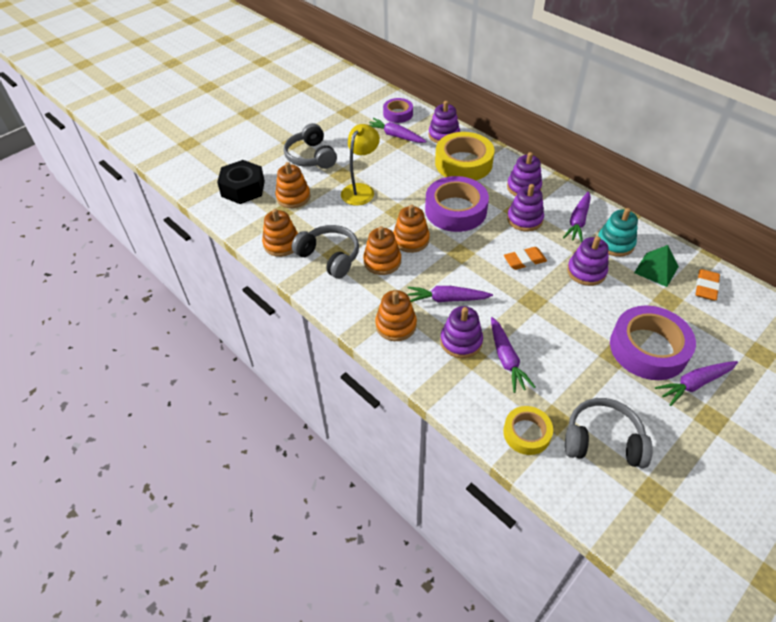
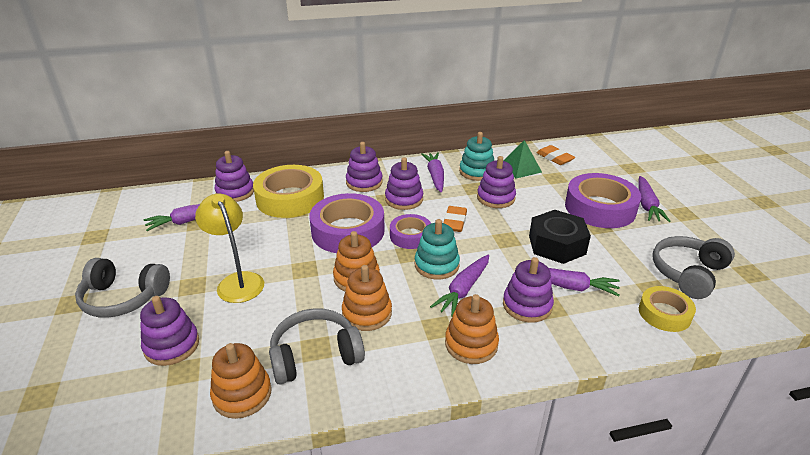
camera: 60 degrees left, 15 degrees down
black nut [217,160,265,204] -> black nut moved to [529,210,591,264]
orange stacking toy [275,162,310,208] -> purple stacking toy [140,296,199,366]
purple tape [383,98,413,123] -> purple tape moved to [390,214,431,249]
purple carrot [563,191,591,243] -> purple carrot turned 150 degrees counterclockwise [421,152,444,193]
none -> turquoise stacking toy [415,219,460,280]

